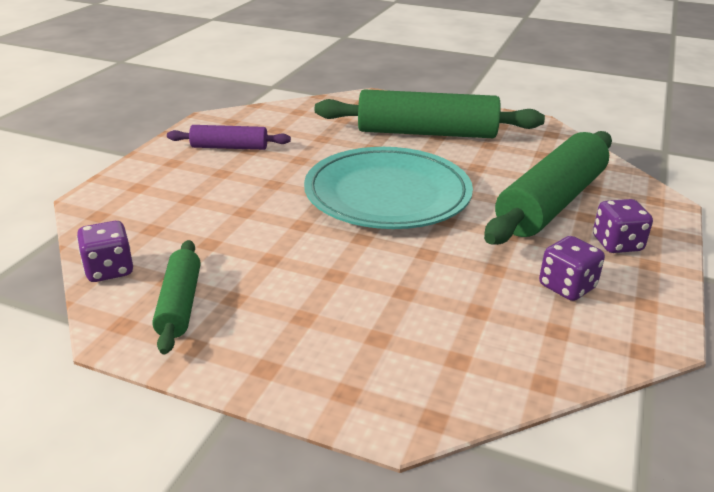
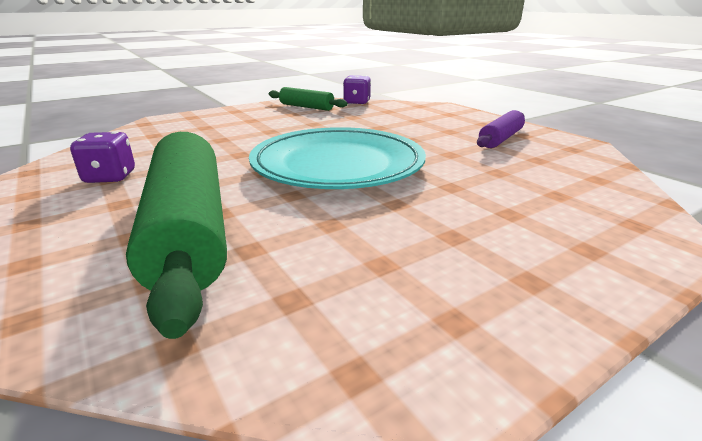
camera: 125 degrees right, 5 degrees down
green rolling pin [315,89,545,138] -> none
purple dice [593,199,653,253] -> none

